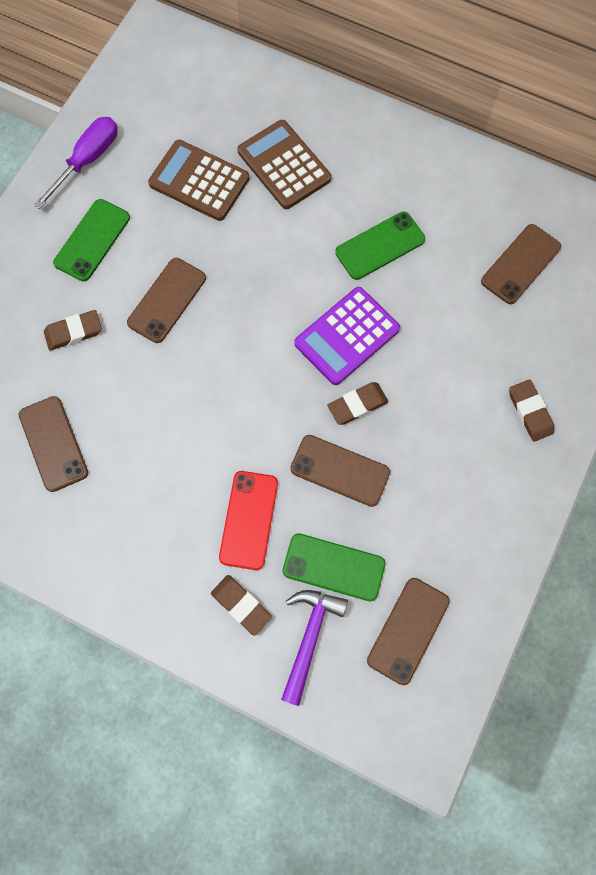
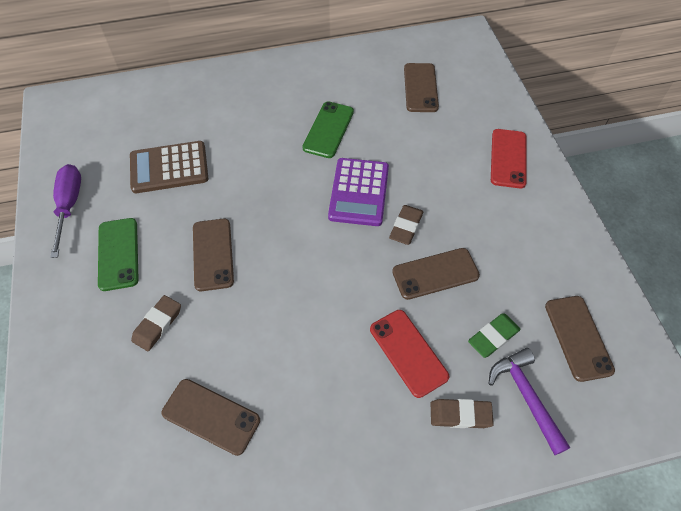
camera: 40 degrees left, 15 degrees down
brown calculator [237,120,332,209] -> none
green phone [282,533,386,601] -> green eraser [468,313,521,358]
brown eraser [509,380,554,442] -> red phone [491,129,527,188]

